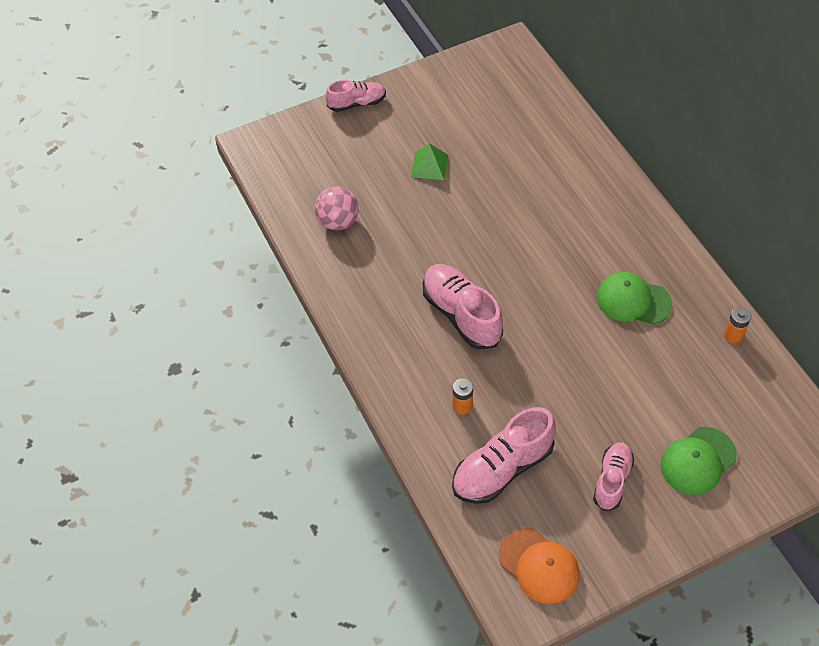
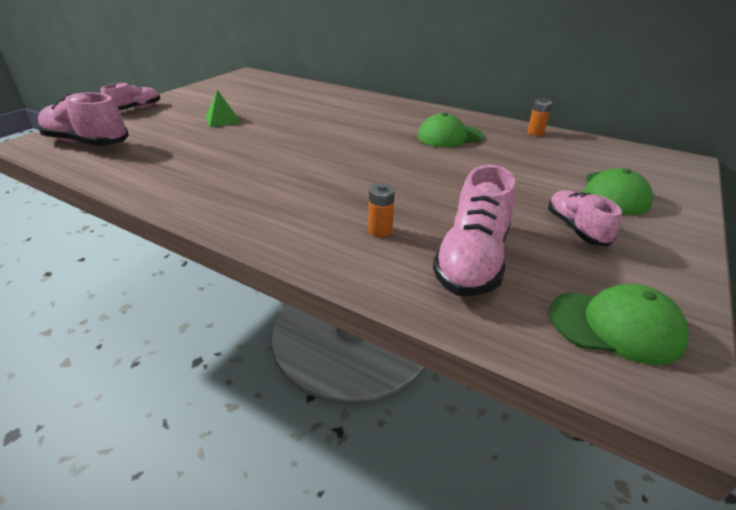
camera: 35 degrees left, 20 degrees down
pink ball [315,186,359,230] -> none
pink shoe [423,264,503,350] -> pink shoe moved to [38,92,129,146]
orange cap [499,528,580,604] -> green cap [549,284,689,365]

